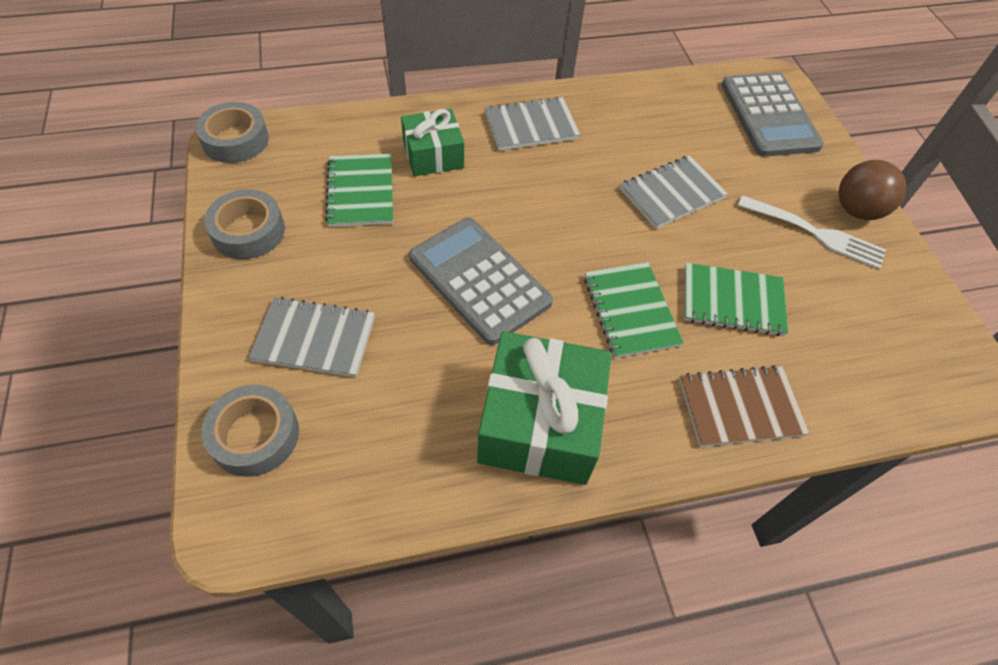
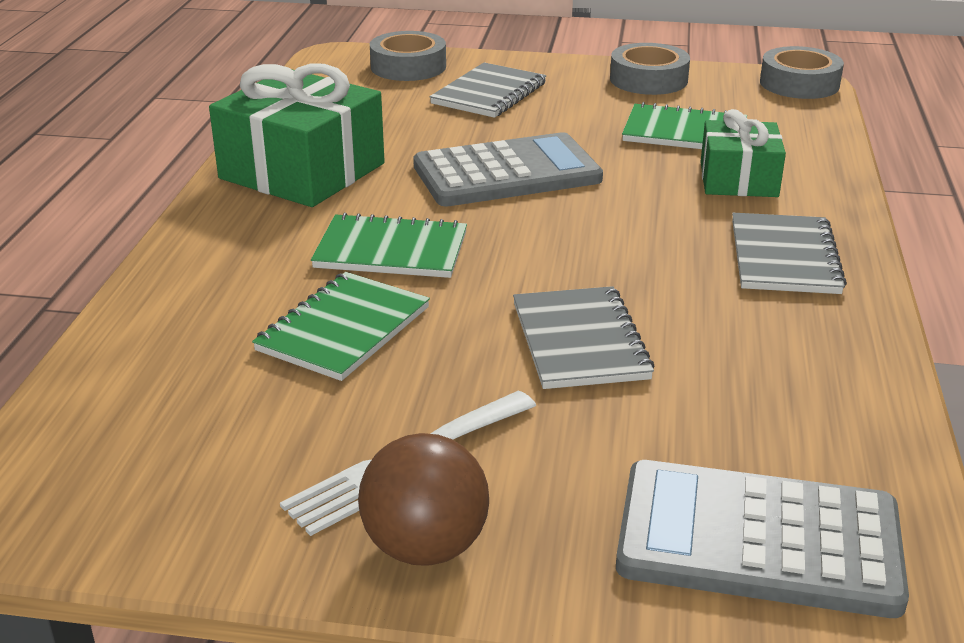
camera: 115 degrees right, 25 degrees down
brown notebook [679,365,809,447] -> none

